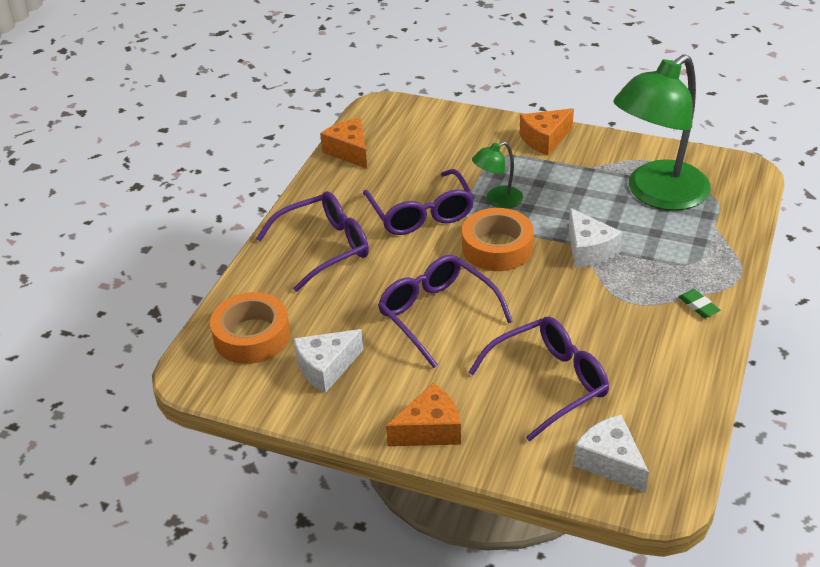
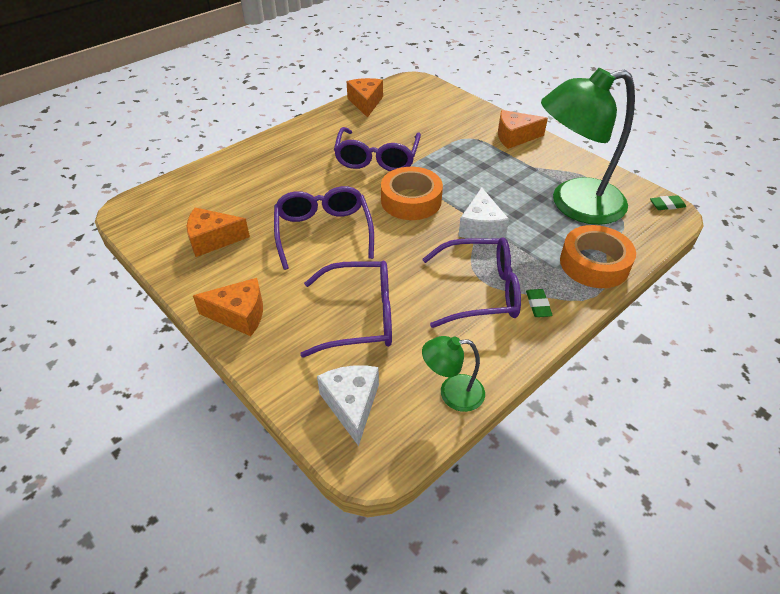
camera: 25 degrees right, 5 degrees up
orange tape [210,292,290,364] -> orange tape moved to [560,225,636,288]
purple glasses [256,191,369,292] -> purple glasses moved to [423,238,521,328]
white cheese [294,329,364,393] -> orange cheese [187,208,250,257]
green lamp [472,141,523,209] -> green lamp moved to [422,336,485,412]
none -> green eraser [650,195,686,210]

